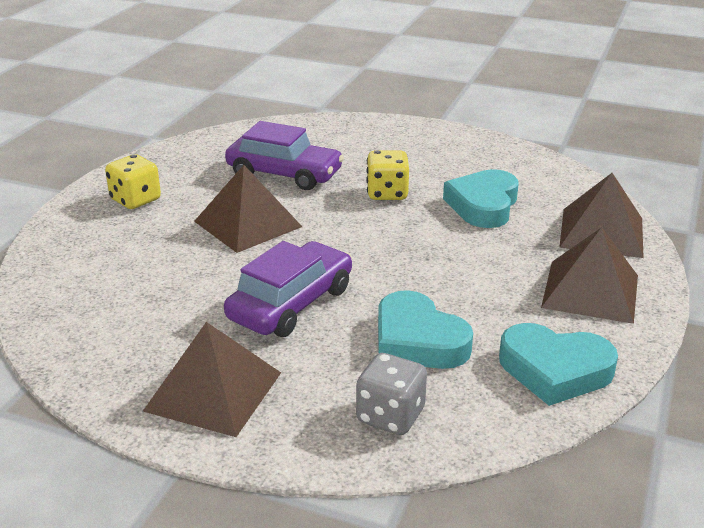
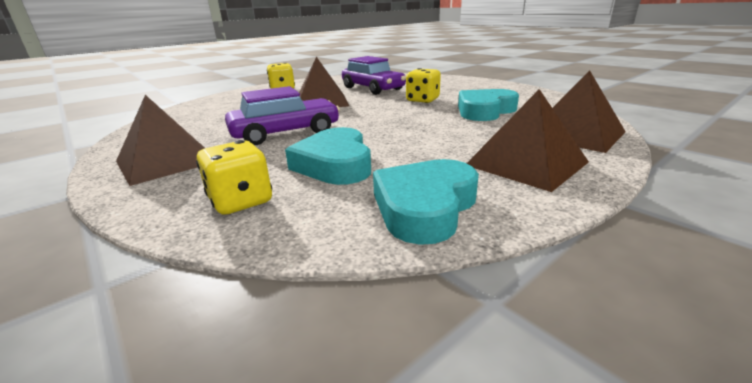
camera: 30 degrees right, 5 degrees down
grey dice [356,353,427,435] -> yellow dice [196,140,272,215]
turquoise heart [499,323,618,406] -> turquoise heart turned 75 degrees clockwise [373,159,479,245]

